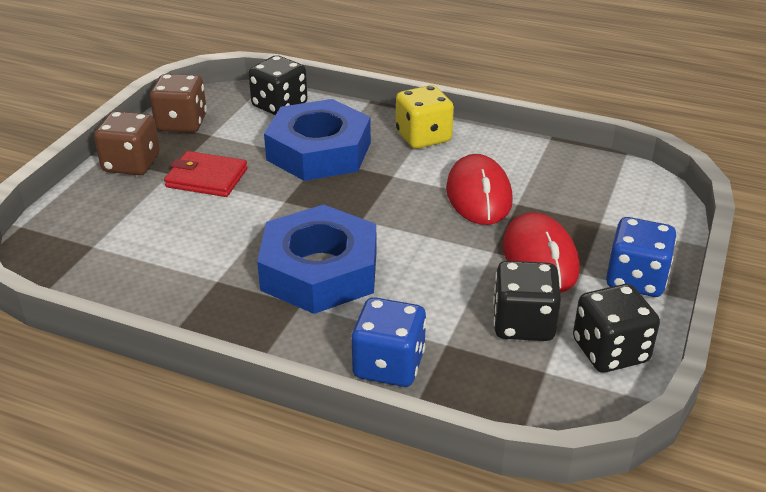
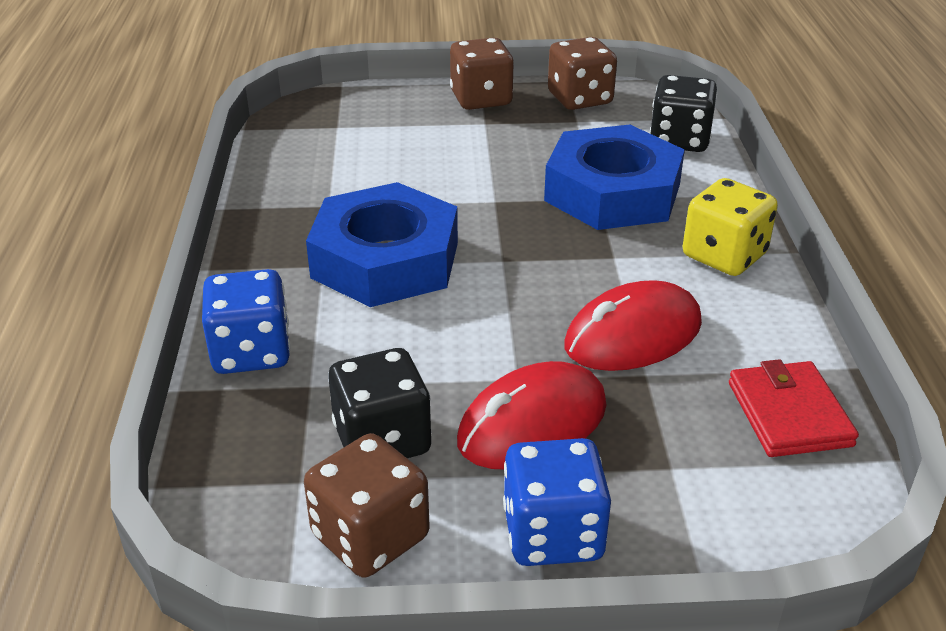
camera: 65 degrees right, 0 degrees up
red wallet [164,151,248,197] -> red wallet moved to [729,359,859,457]
black dice [573,284,660,373] -> brown dice [304,433,430,578]

